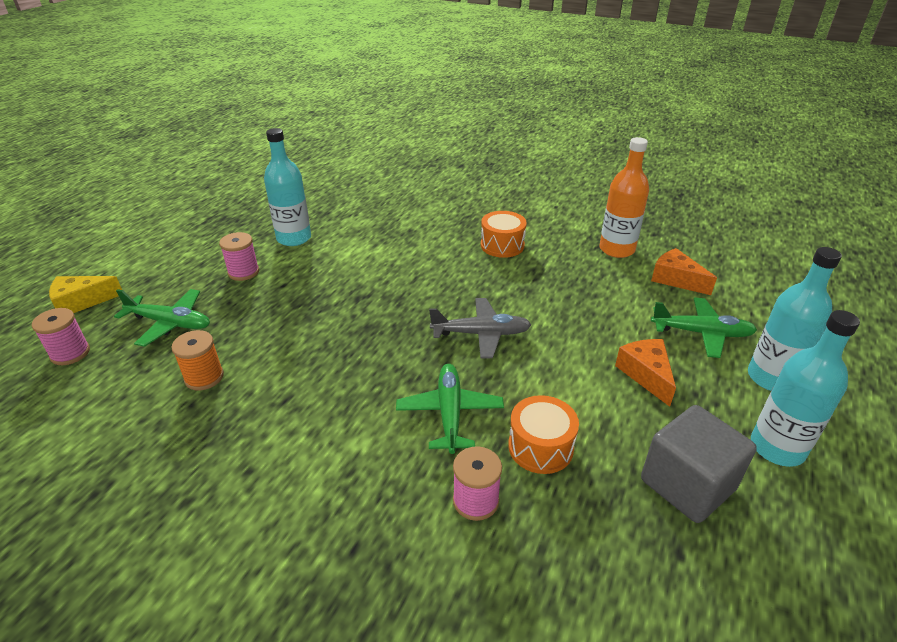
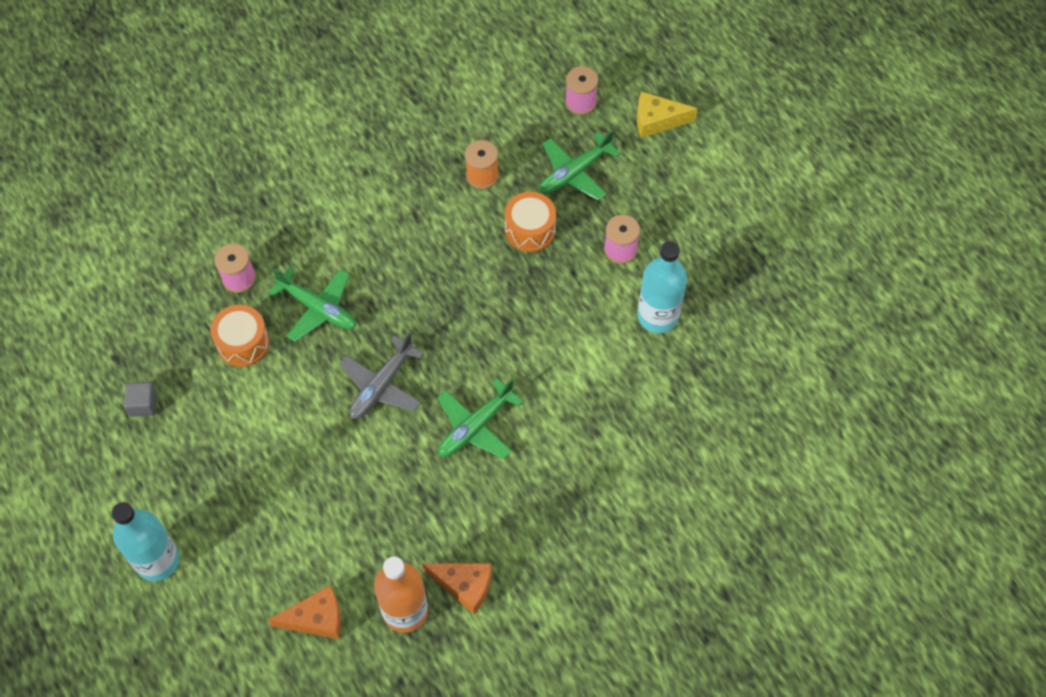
camera: 125 degrees right, 25 degrees up
yellow cheese [49,276,122,313] -> yellow cheese turned 105 degrees counterclockwise [637,91,698,138]
orange drum [481,211,527,258] -> orange drum moved to [505,192,556,252]
orange cheese [615,339,676,407] -> orange cheese moved to [422,563,492,615]
grey cube [641,405,757,523] -> grey cube [124,382,157,417], size x0.48
green plane [651,297,757,358] -> green plane moved to [437,378,523,459]
turquoise bottle [751,310,860,467] -> none

